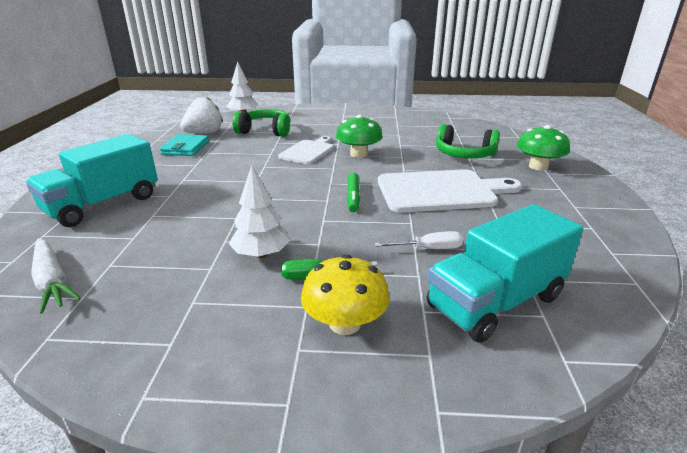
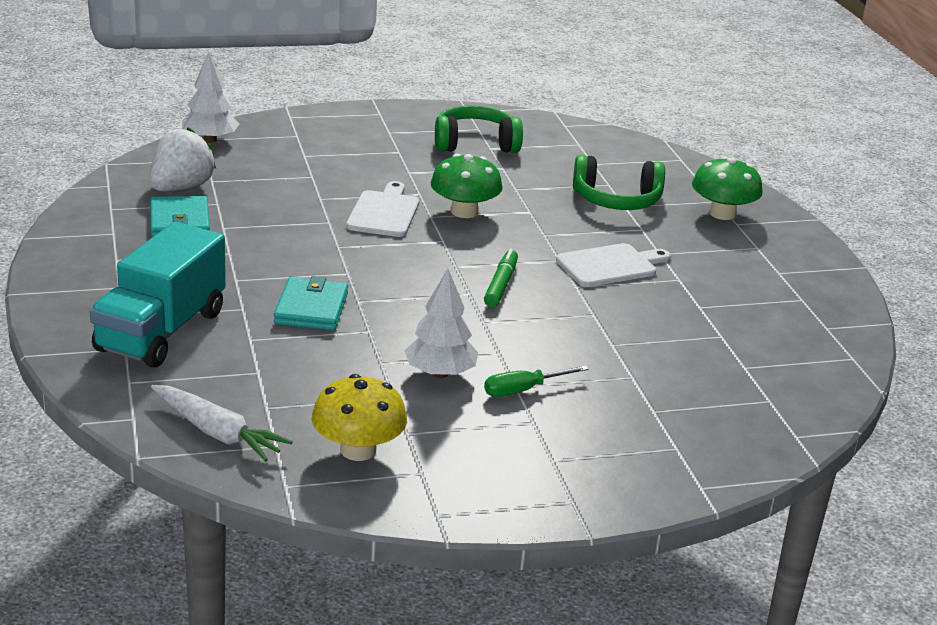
camera: 20 degrees left, 0 degrees up
green headphones [233,109,291,137] -> green headphones moved to [435,105,523,153]
yellow mushroom [301,255,390,335] -> yellow mushroom moved to [312,374,407,461]
green marker [347,172,360,212] -> green marker turned 150 degrees counterclockwise [484,249,518,307]
white screwdriver [374,231,463,249] -> none
white cutting board [378,169,522,213] -> white cutting board [556,243,671,287], size x0.60
turquoise truck [427,204,583,343] -> none
none -> turquoise wallet [274,276,348,330]

